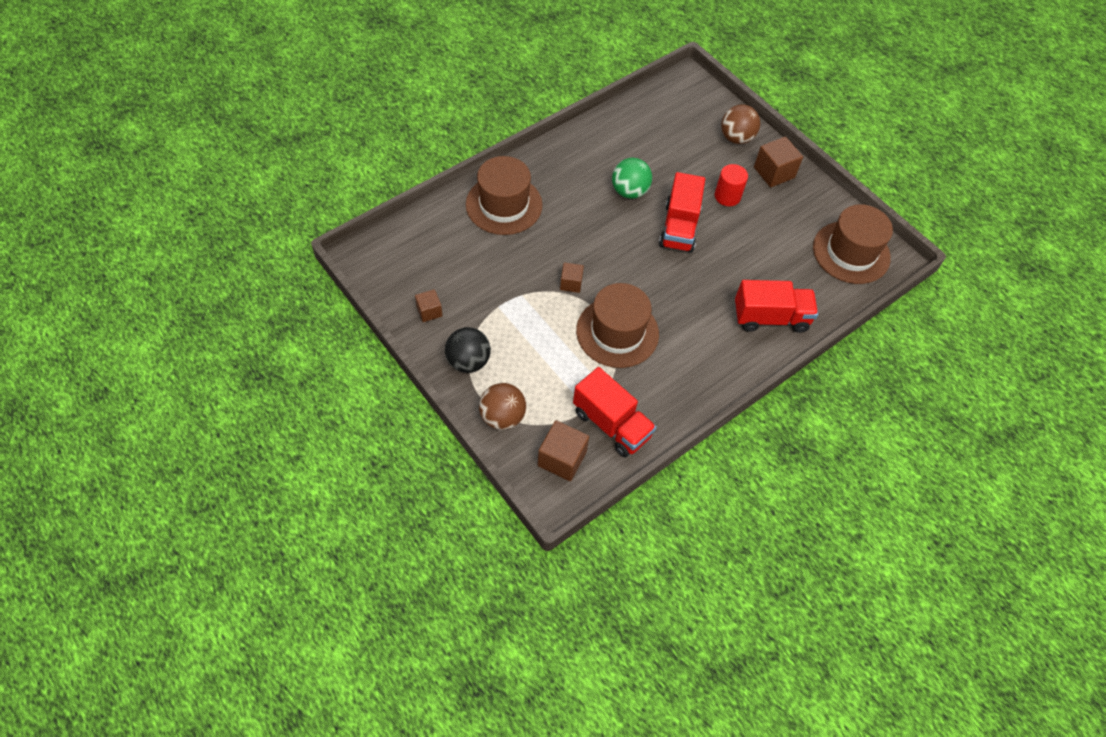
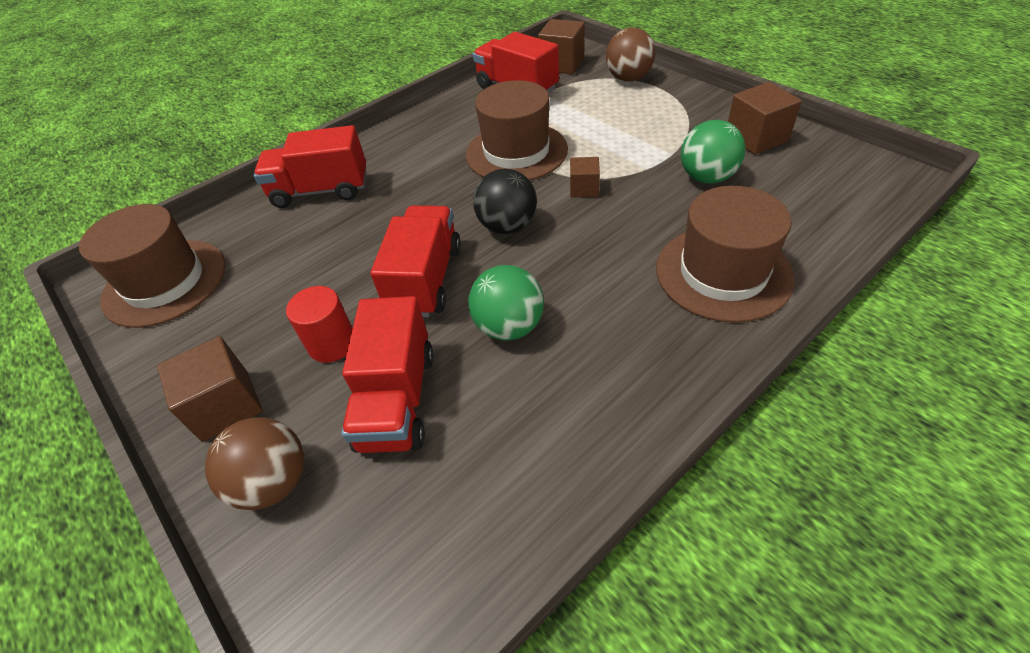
camera: 175 degrees left, 10 degrees down
brown cube [415,289,442,322] -> brown cube [728,82,802,155], size x1.66
black ball [445,327,491,373] -> black ball moved to [473,169,537,234]
none -> red truck [342,296,434,453]
none -> green ball [681,120,746,184]

